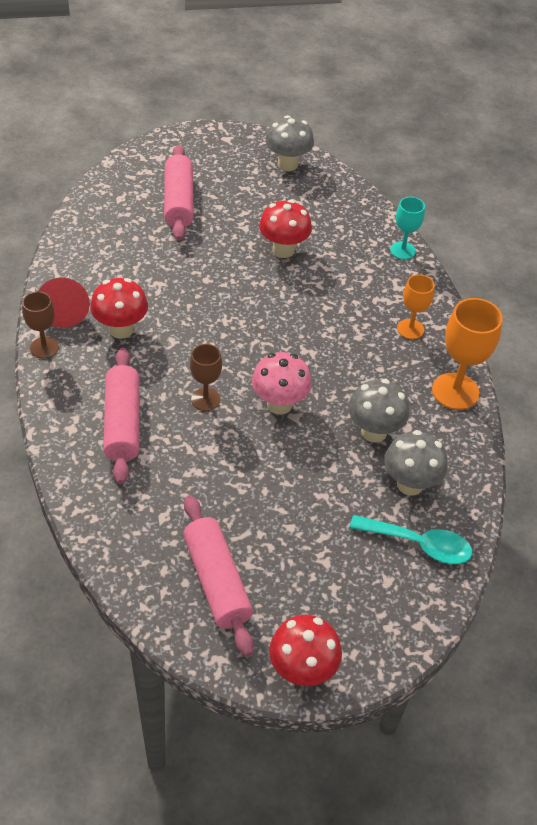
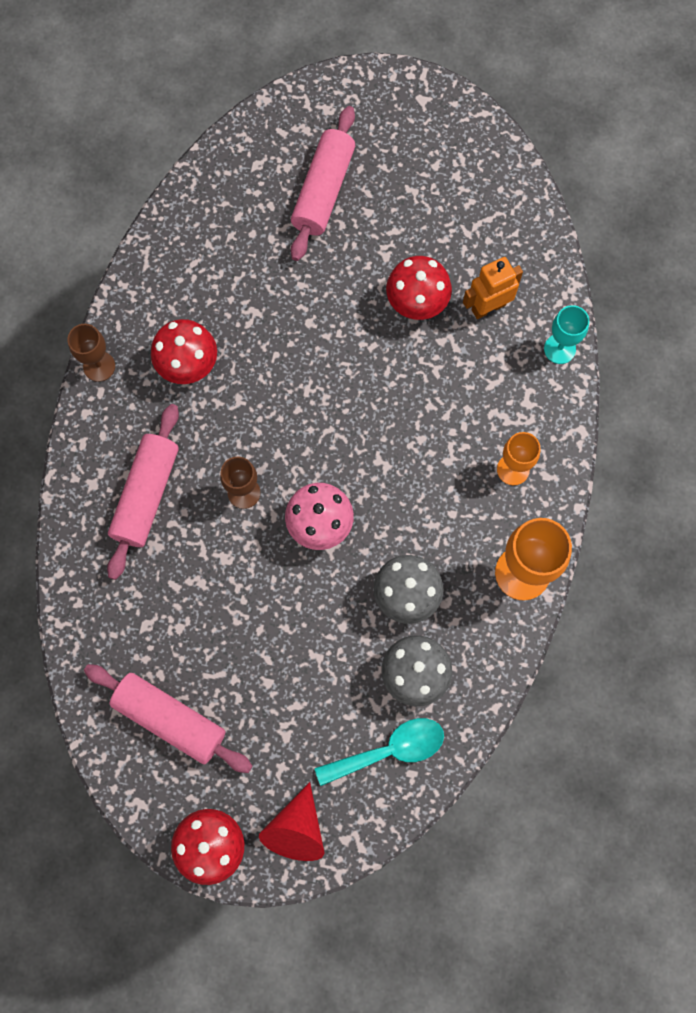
camera: 25 degrees right, 25 degrees up
red cone [38,278,90,328] -> red cone moved to [259,782,325,861]
pink rolling pin [183,495,254,657] -> pink rolling pin turned 60 degrees counterclockwise [84,664,253,773]
grey mushroom [265,115,314,171] -> none
turquoise spoon [349,515,472,564] -> turquoise spoon turned 60 degrees counterclockwise [315,718,444,786]
none -> orange robot [463,257,523,319]

